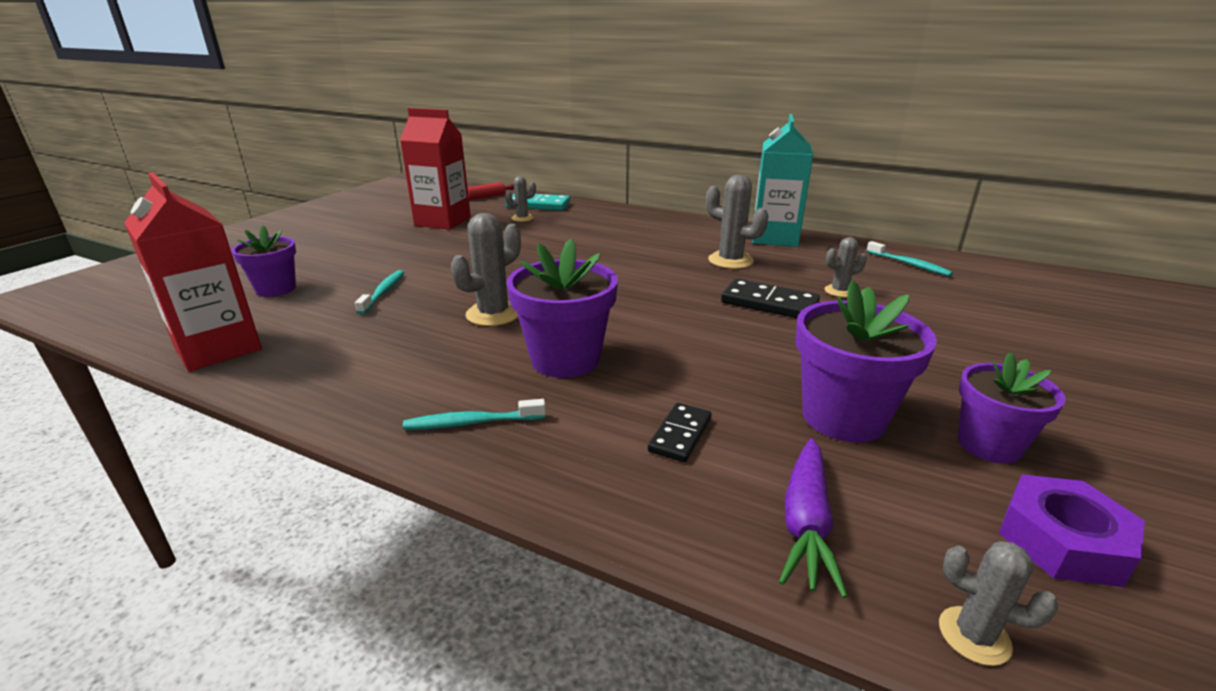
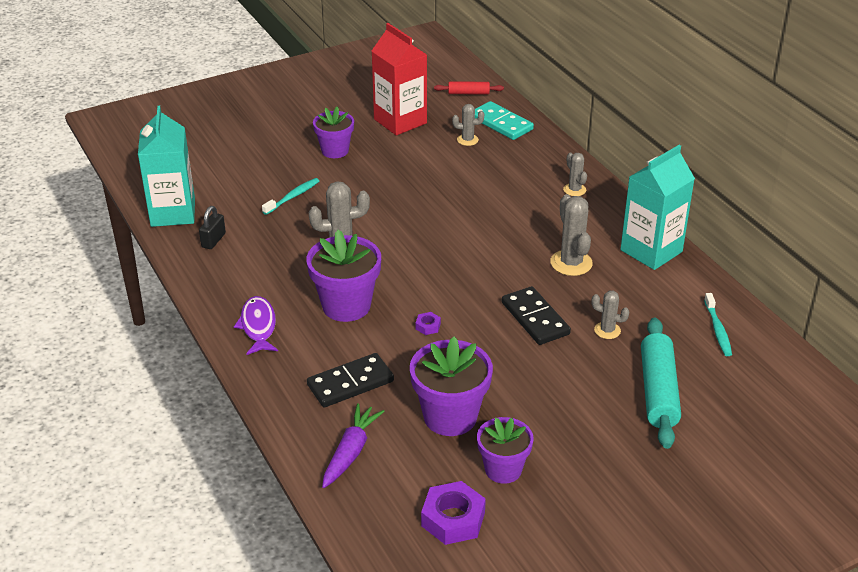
camera: 35 degrees right, 10 degrees up
red carton [124,172,262,372] -> turquoise carton [138,106,195,227]
purple flower pot [232,225,296,297] -> purple flower pot moved to [313,107,354,158]
turquoise toothbrush [403,399,546,430] -> purple fish [234,296,278,355]
black domino [648,403,712,462] -> black domino [307,353,394,407], size x1.60
purple carrot [779,438,848,598] -> purple carrot turned 150 degrees clockwise [322,403,385,488]
grey cactus [939,541,1058,666] -> grey cactus moved to [563,153,587,196]
none -> black padlock [199,206,226,249]
none -> purple nut [415,312,441,335]
none -> turquoise rolling pin [641,318,681,449]

